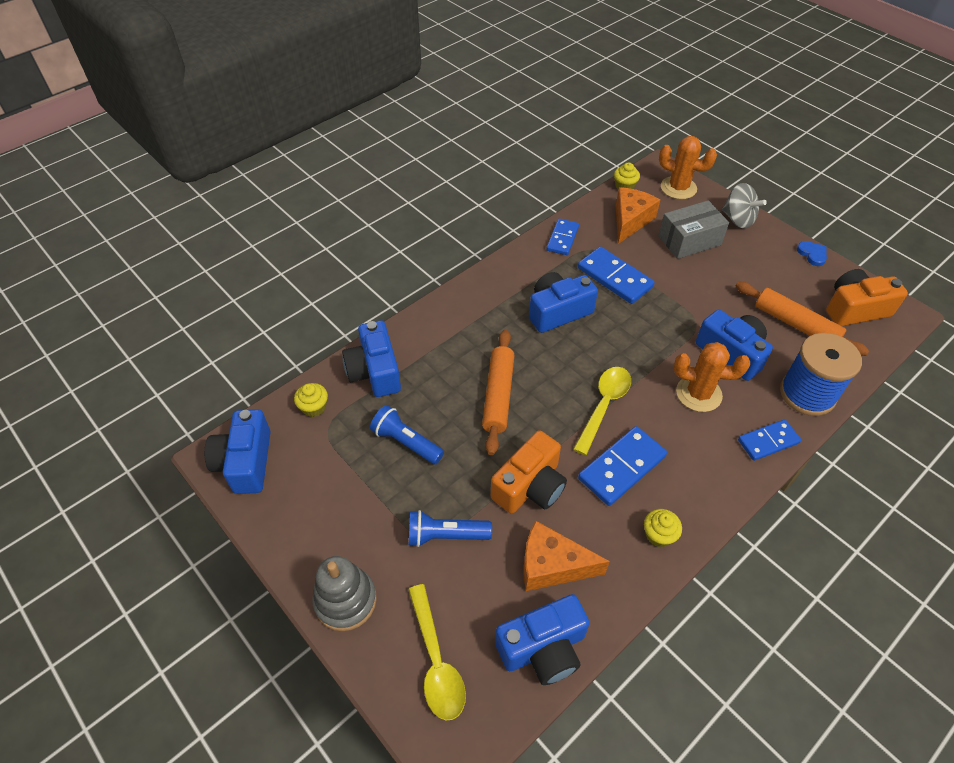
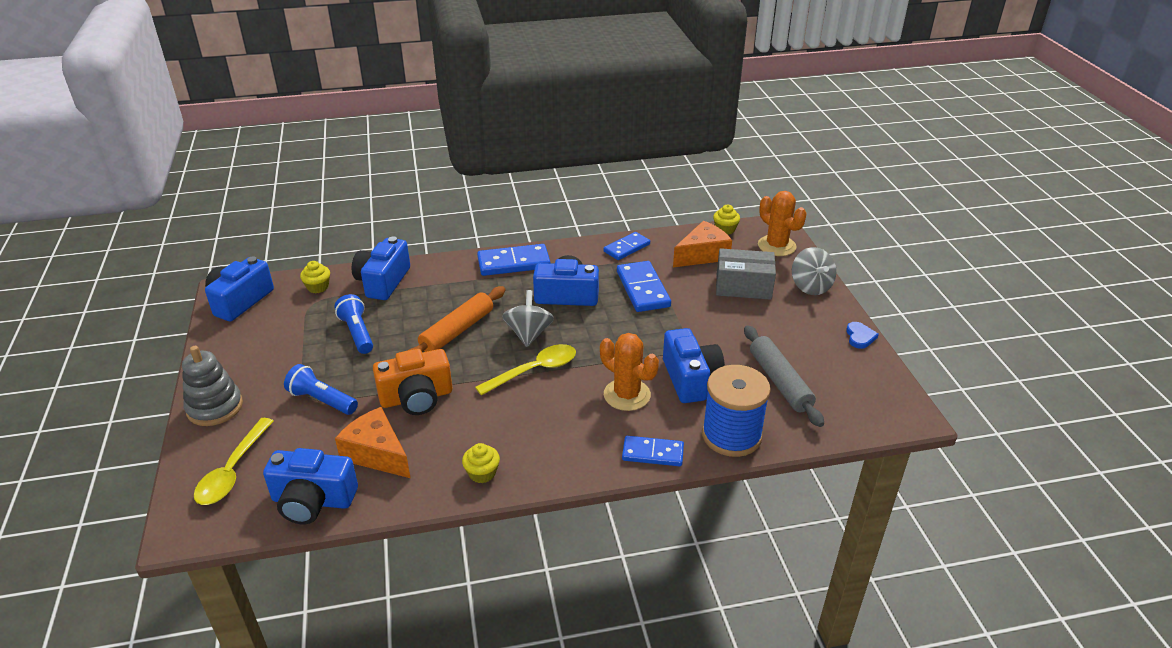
camera: 30 degrees right, 15 degrees down
blue domino [578,426,667,506] -> blue domino moved to [477,244,551,276]
orange rolling pin [736,282,869,356] -> grey rolling pin [744,325,824,427]
orange camera [826,269,908,326] -> none
none -> grey spinning top [503,290,554,347]

